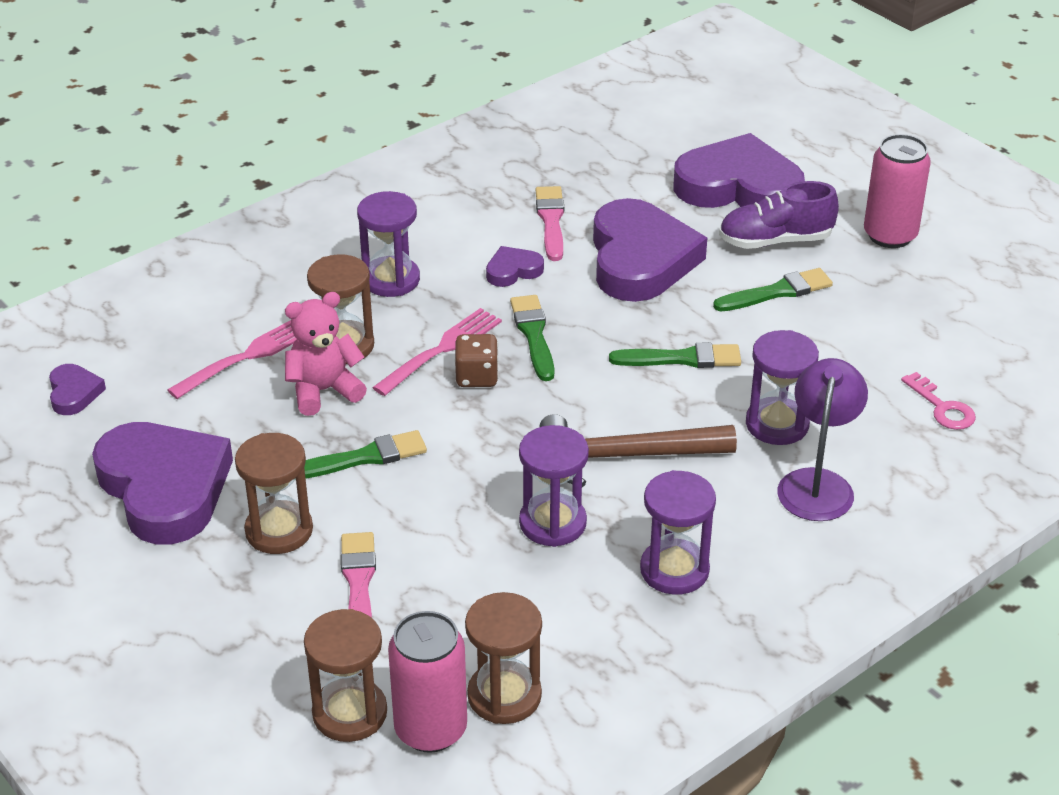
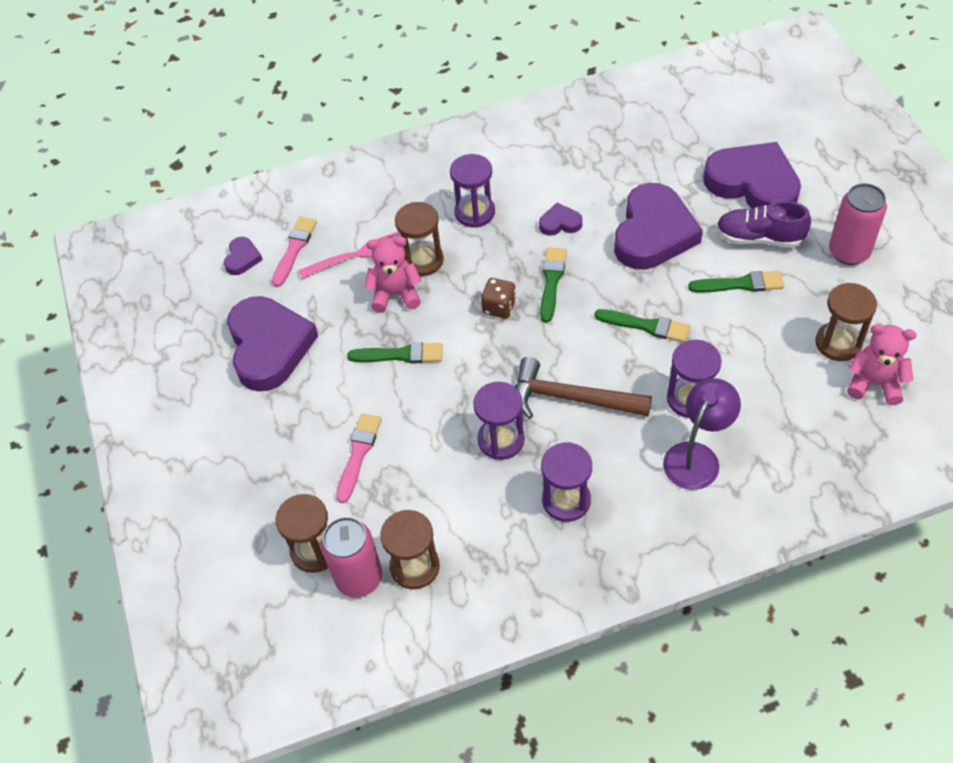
camera: 25 degrees right, 15 degrees up
brown hourglass [235,433,313,554] -> brown hourglass moved to [815,283,877,361]
pink fork [372,308,502,396] -> none
pink brush [536,186,564,261] -> pink brush moved to [272,217,317,287]
pink key [901,372,976,430] -> none
none -> pink teddy bear [847,324,917,405]

